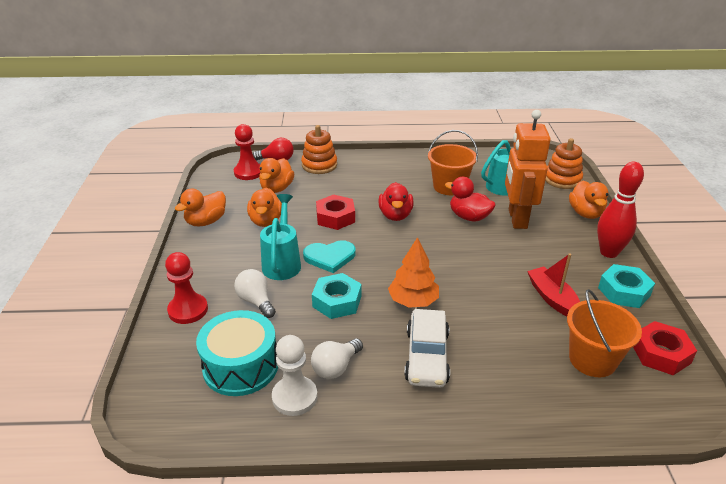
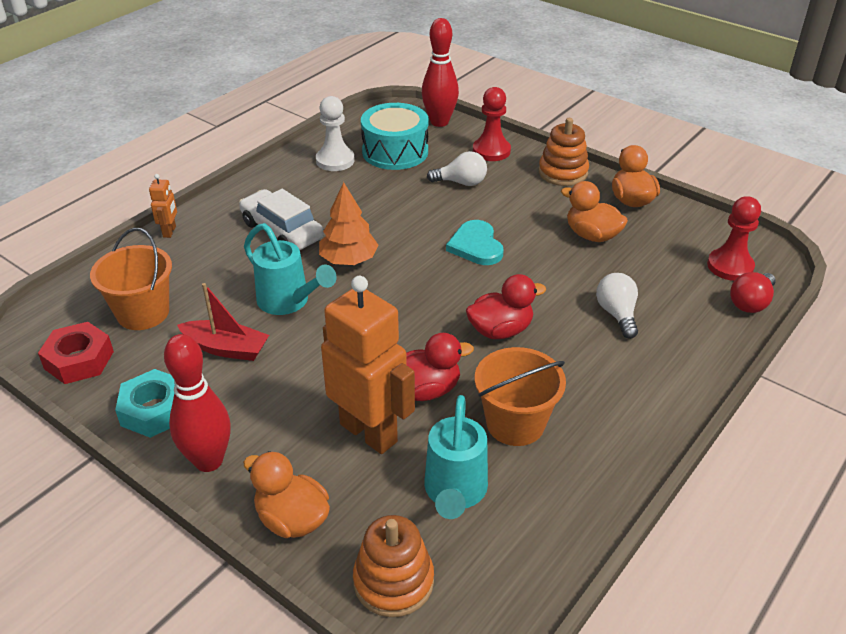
camera: 130 degrees right, 5 degrees up
orange duck [259,158,294,193] -> none
turquoise watering can [260,194,301,280] -> turquoise watering can moved to [244,223,337,315]
orange stacking toy [301,125,337,174] -> orange stacking toy moved to [539,118,589,186]
turquoise heart [303,240,356,273] -> turquoise heart turned 45 degrees counterclockwise [446,220,504,265]
white light bulb [311,338,363,379] -> white light bulb moved to [596,273,638,339]
turquoise nut [312,273,361,319] -> none
red nut [316,195,355,230] -> none
red duck [378,182,414,221] -> red duck turned 120 degrees clockwise [466,274,546,339]
none -> orange robot [149,174,177,238]
none -> red bowling pin [422,18,459,127]

